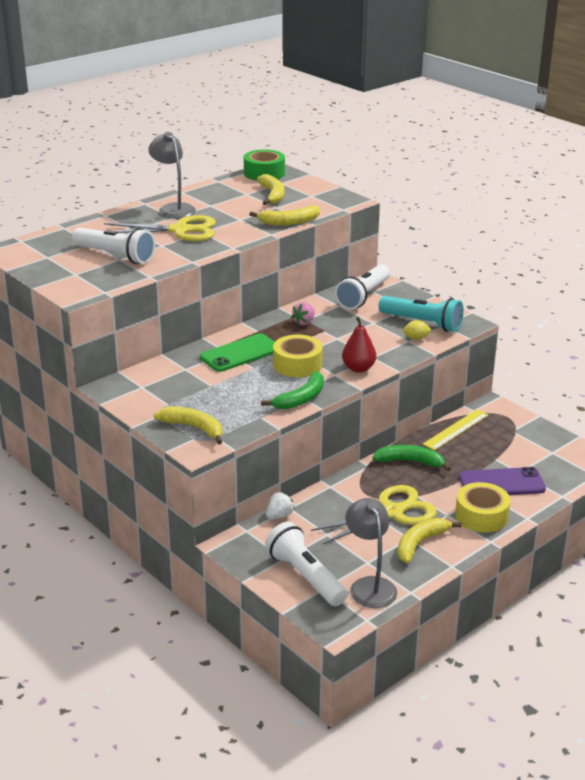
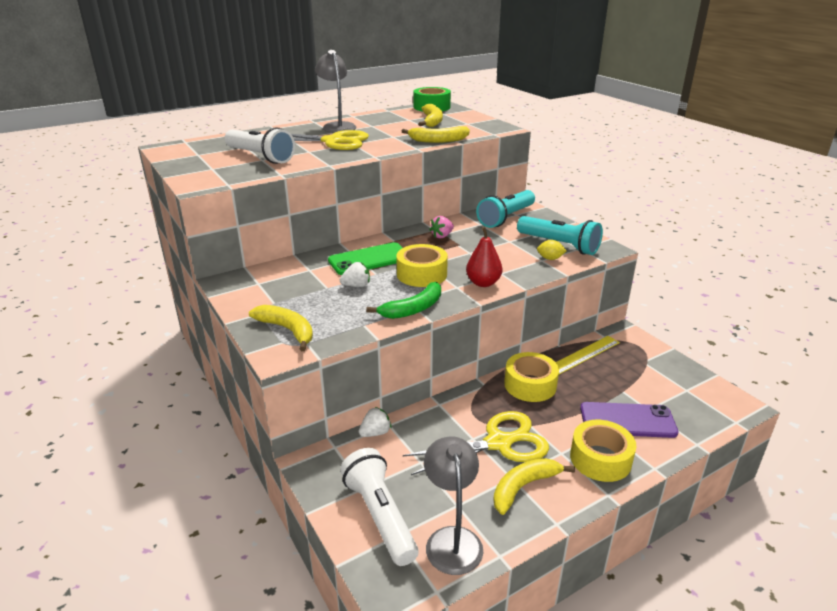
camera: 10 degrees right, 0 degrees up
white flashlight [335,264,390,310] -> turquoise flashlight [476,190,535,228]
green banana [373,445,451,471] -> yellow tape [504,352,559,402]
none -> white strawberry [340,262,370,287]

